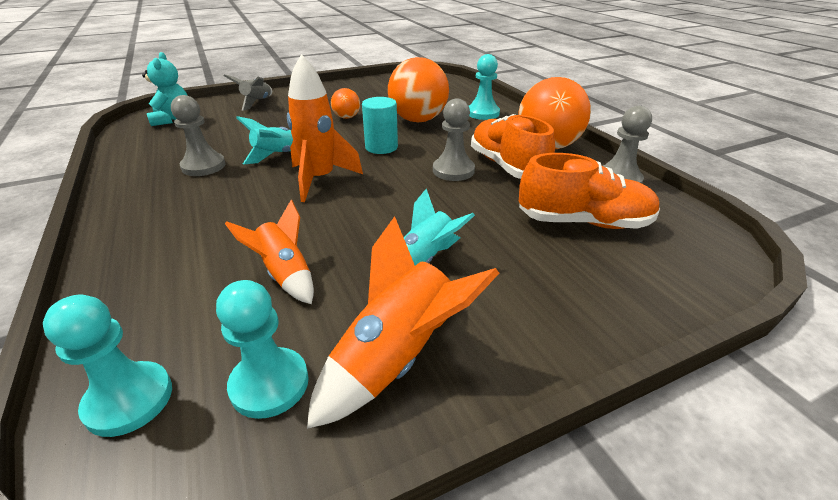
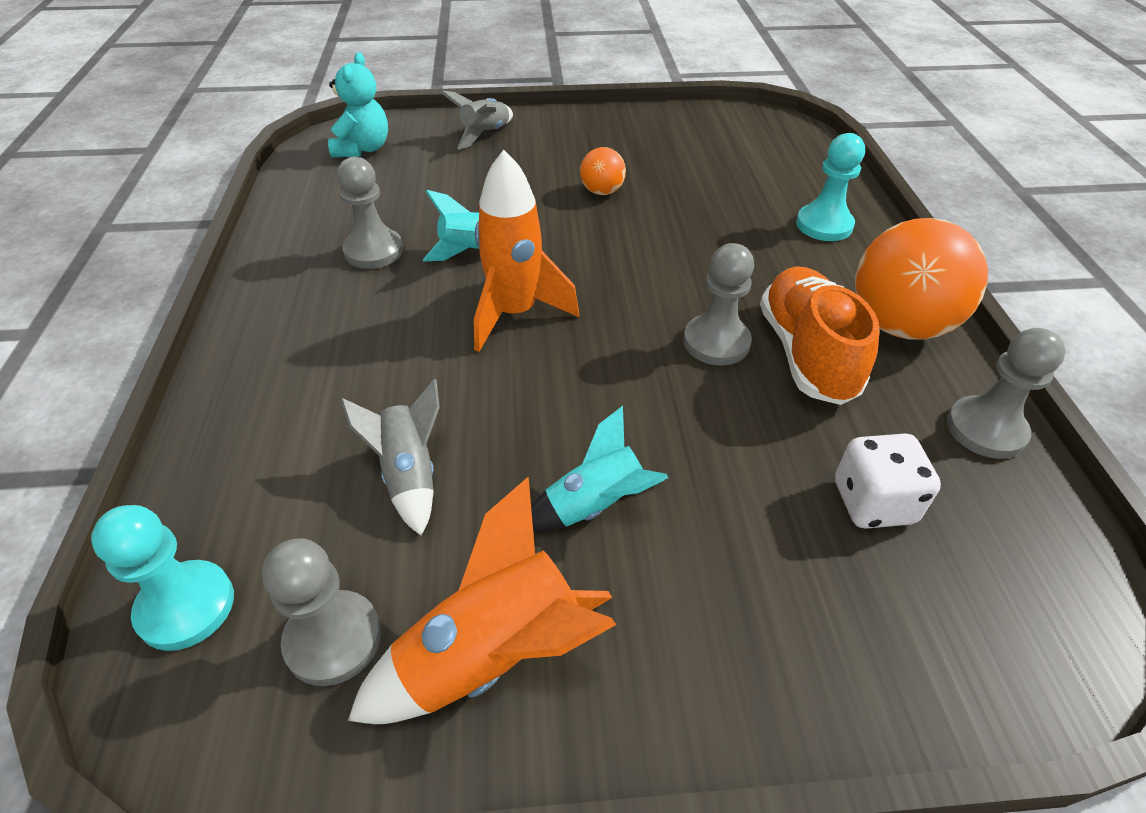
camera: 20 degrees right, 10 degrees up
turquoise pawn [216,280,309,419] -> grey pawn [262,538,381,686]
orange rocket [225,200,314,304] -> grey rocket [341,379,440,536]
turquoise cylinder [362,97,398,154] -> none
orange ball [388,57,449,122] -> none
orange shoe [519,153,660,229] -> white dice [835,434,941,529]

